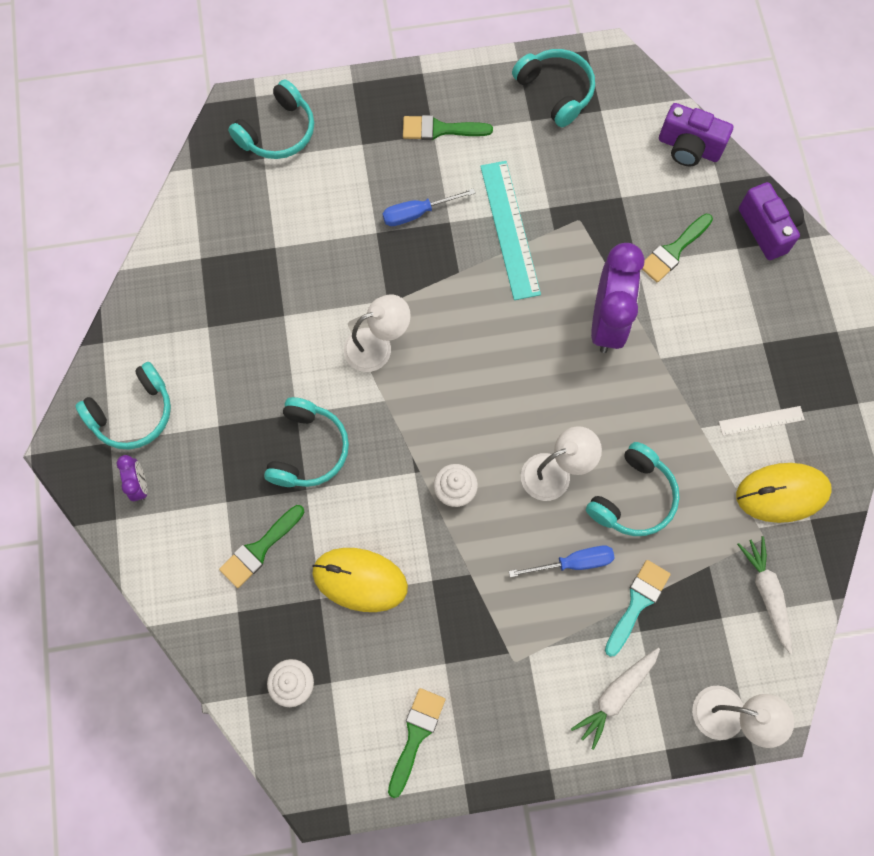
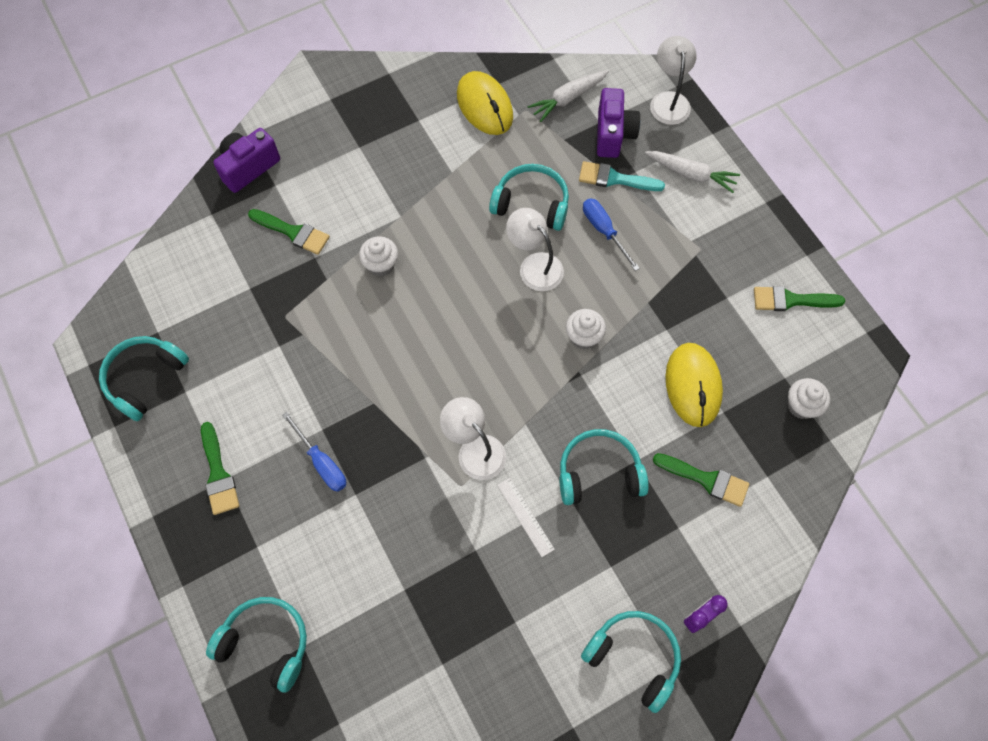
camera: 110 degrees left, 5 degrees down
turquoise ruler [480,161,541,300] -> none
purple clock [591,243,644,353] -> white cupcake [359,236,398,276]
purple camera [659,103,733,166] -> purple camera moved to [597,88,640,158]
white ruler [719,406,805,436] -> white ruler moved to [497,478,555,557]

